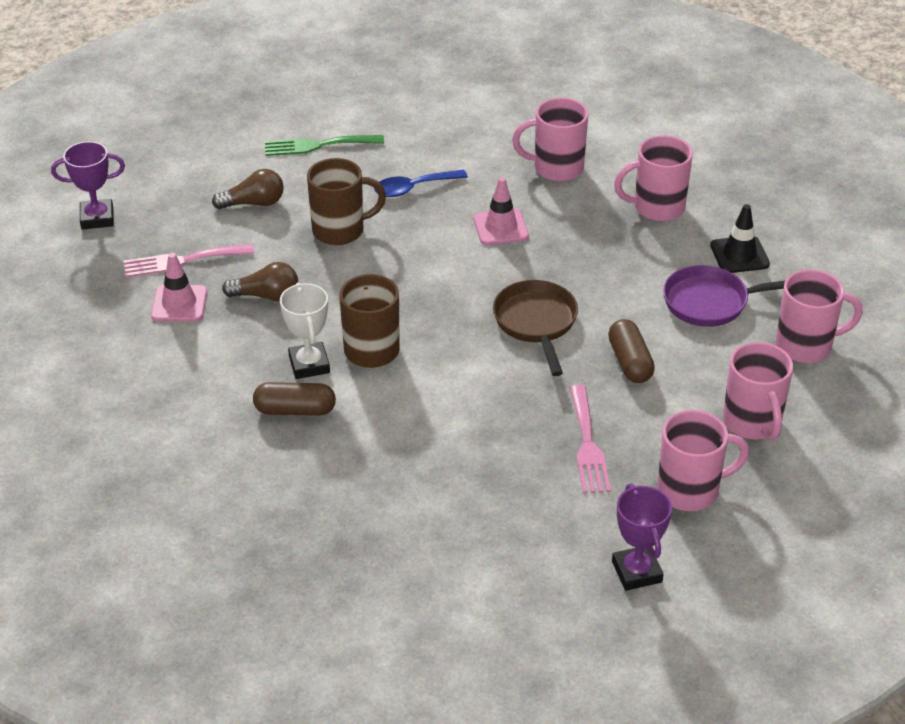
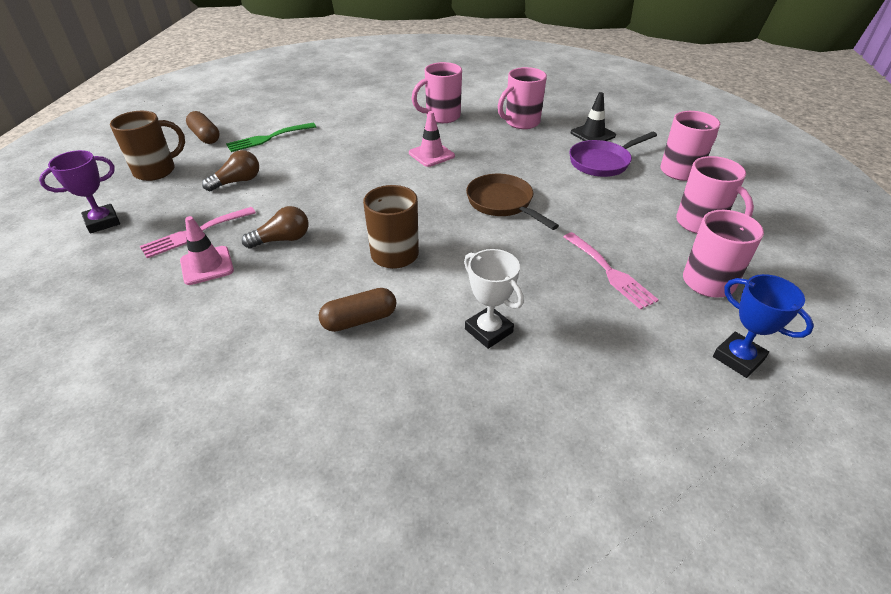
camera: 25 degrees left, 0 degrees up
white trophy [280,282,330,379] -> white trophy moved to [464,249,524,349]
brown mug [307,158,386,245] -> brown mug moved to [110,111,185,181]
blue spoon [374,170,468,197] -> none
brown capsule [608,319,655,383] -> brown capsule moved to [186,111,220,144]
purple trophy [612,483,672,591] -> blue trophy [713,274,814,378]

